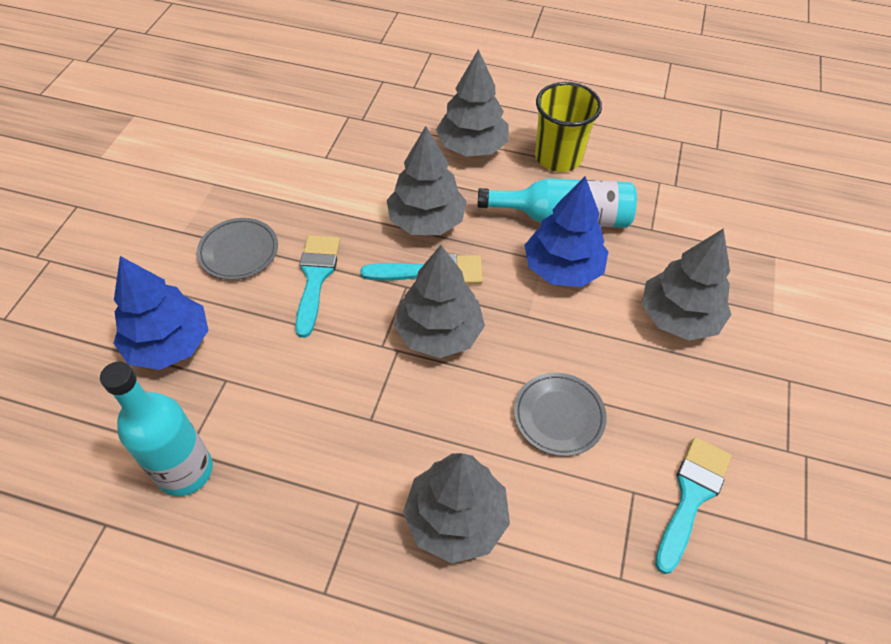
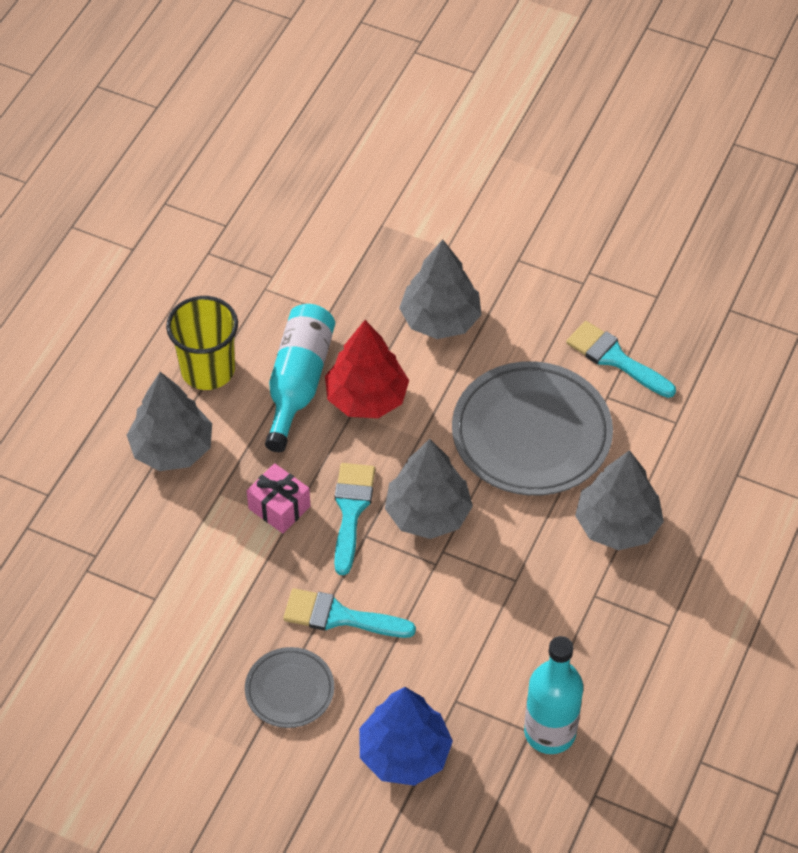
camera: 80 degrees left, 0 degrees up
grey tree [387,126,467,235] -> pink gift [247,463,310,533]
grey plate [514,373,607,456] -> grey plate [452,361,613,496], size x1.94
blue tree [525,176,608,287] -> red tree [325,320,409,418]

